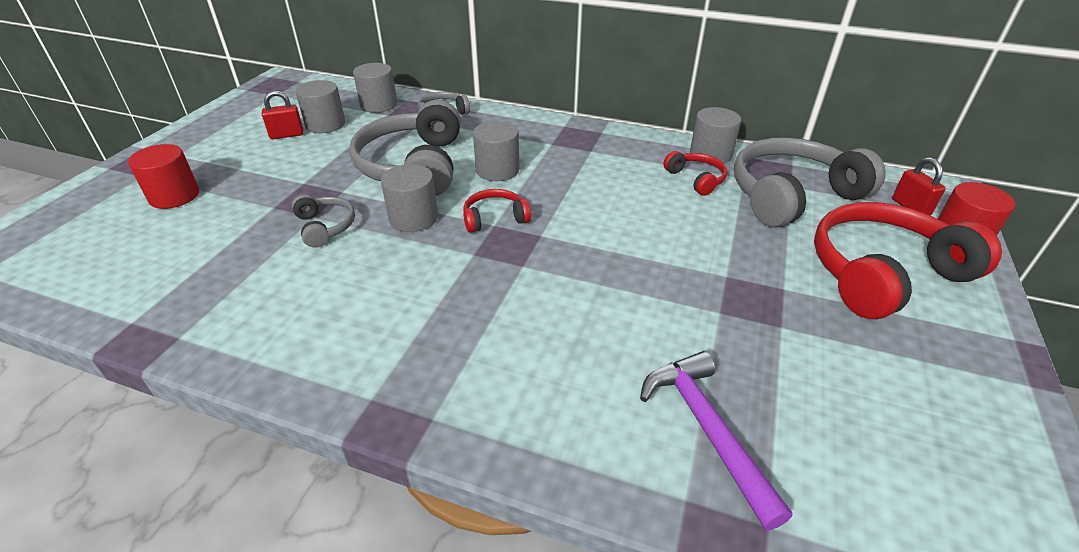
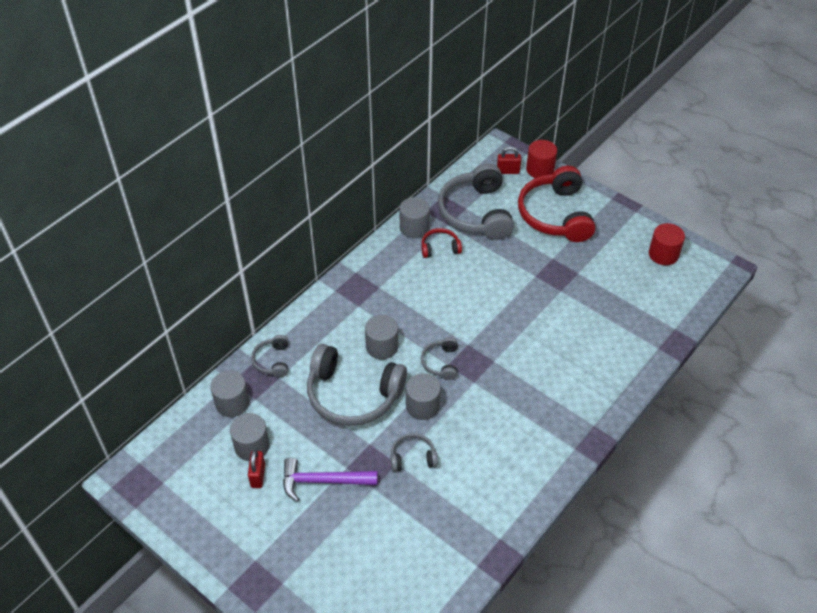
camera: 70 degrees left, 10 degrees up
red cylinder [128,144,199,209] -> red cylinder moved to [649,223,685,265]
red headphones [463,189,531,233] -> grey headphones [421,337,458,380]
purple hammer [640,351,793,530] -> purple hammer moved to [283,458,378,502]

